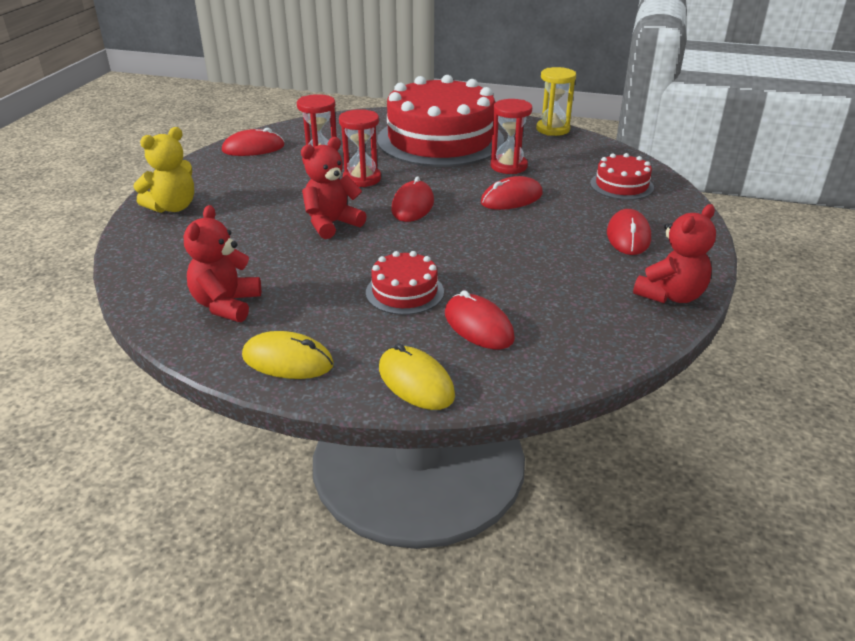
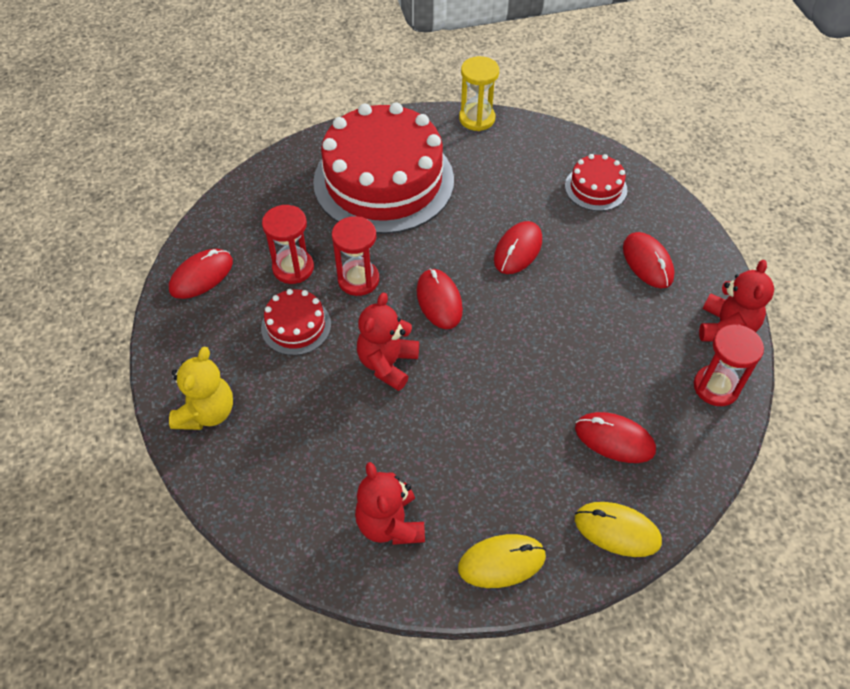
camera: 30 degrees left, 20 degrees up
red cake [366,251,444,315] -> red cake moved to [261,289,331,355]
red hourglass [491,99,532,174] -> red hourglass moved to [694,324,764,406]

